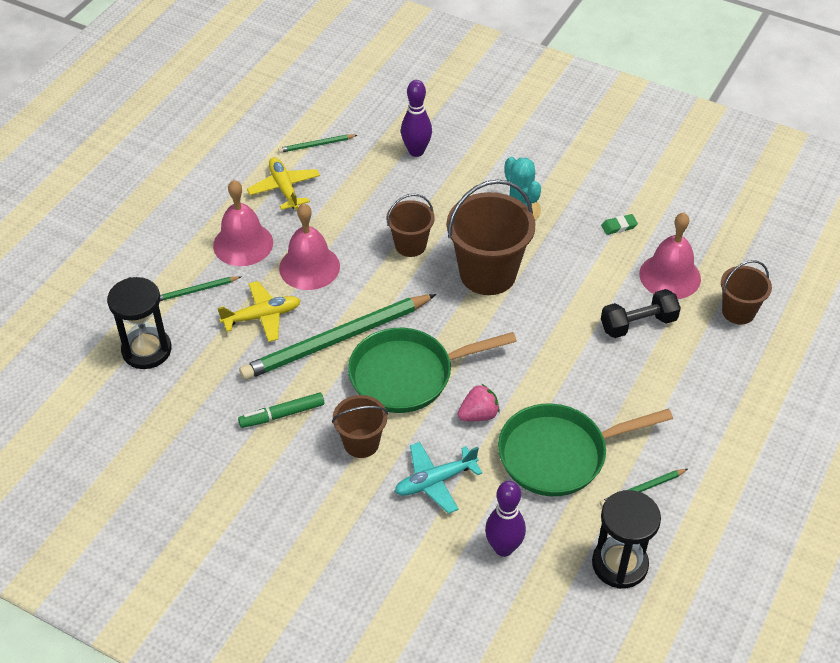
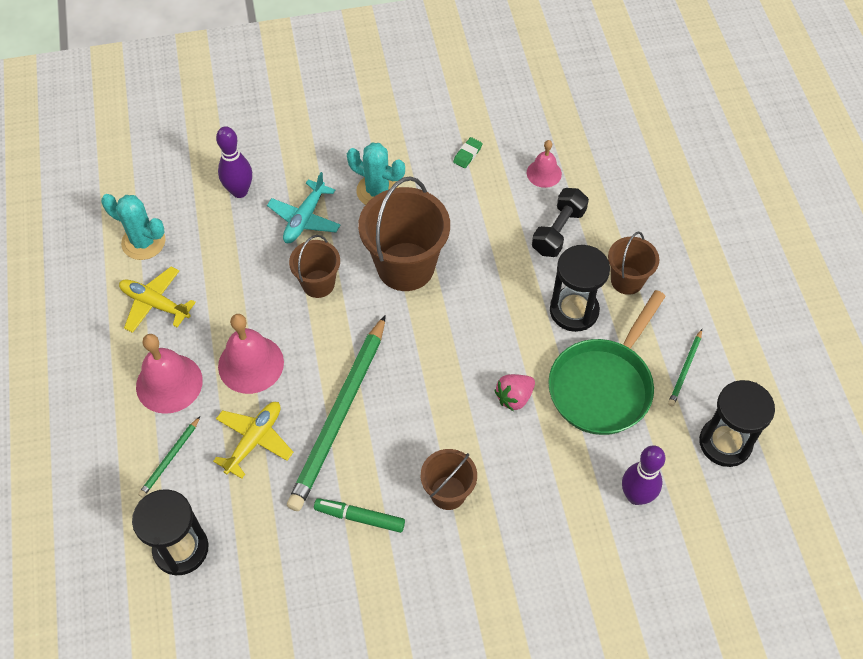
camera: 40 degrees left, 10 degrees up
green marker [238,392,324,428] -> green marker turned 75 degrees clockwise [314,498,405,533]
green pencil [278,135,357,153] -> turquoise cactus [101,194,166,260]
green pan [348,328,517,413] -> none
turquoise plane [395,442,482,514] -> turquoise plane moved to [267,172,341,243]
pink strawberry [458,384,500,421] -> pink strawberry turned 150 degrees counterclockwise [494,374,535,411]
pink bell [639,212,701,299] -> pink bell [527,140,562,188], size x0.59
brown bucket [721,260,772,325] -> brown bucket moved to [608,232,659,295]
none -> black hourglass [550,245,610,332]

